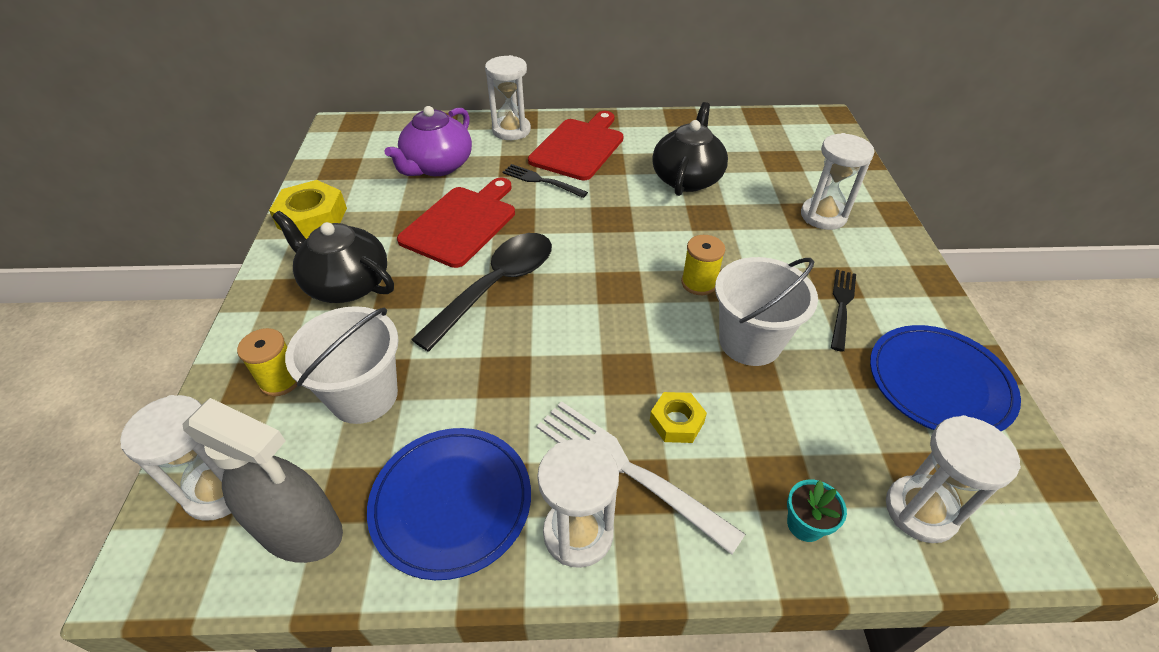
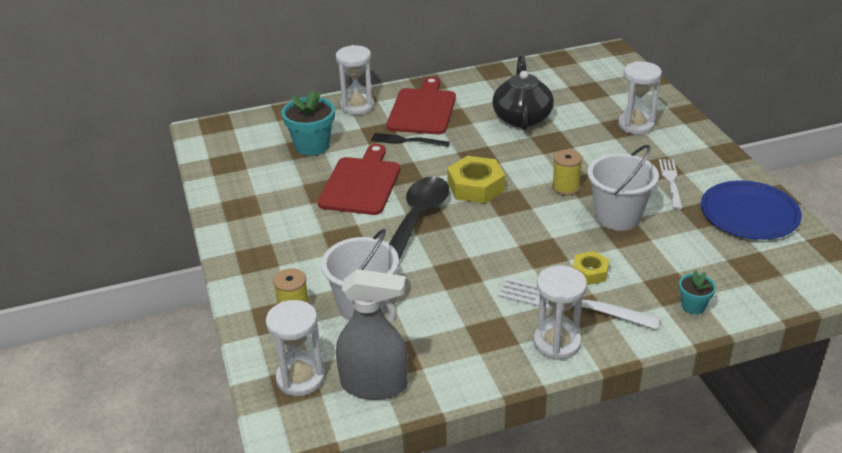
camera: 15 degrees left, 10 degrees down
yellow nut [269,180,347,239] -> yellow nut moved to [447,156,505,204]
black teapot [272,211,394,303] -> none
blue plate [367,428,531,580] -> none
purple teapot [385,106,472,176] -> turquoise flower pot [282,90,335,156]
black fork [831,269,856,352] -> white fork [659,159,683,210]
white hourglass [886,415,1021,543] -> none

